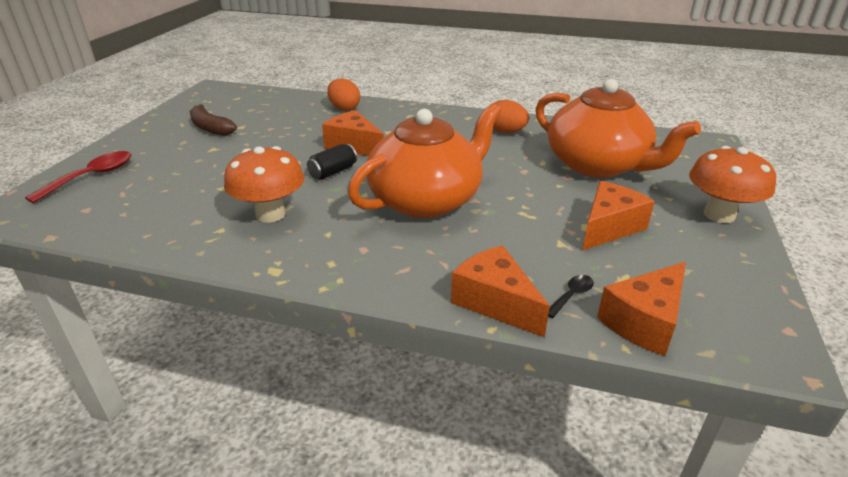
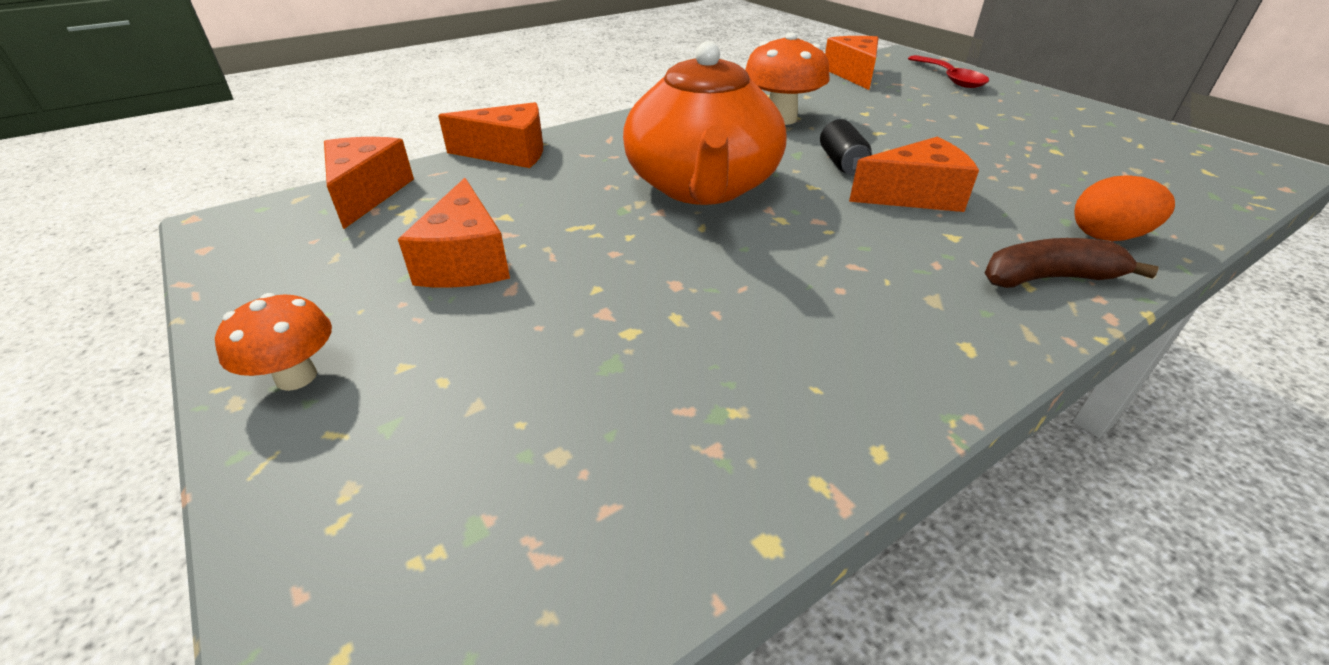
camera: 130 degrees right, 5 degrees up
brown banana [189,104,237,136] -> brown banana moved to [985,238,1159,288]
orange egg [493,100,529,133] -> none
orange teapot [535,79,701,178] -> none
black spoon [548,275,594,318] -> none
orange mushroom [689,146,776,223] -> orange mushroom [215,293,332,391], size x0.63
none -> orange cheese [825,36,879,90]

